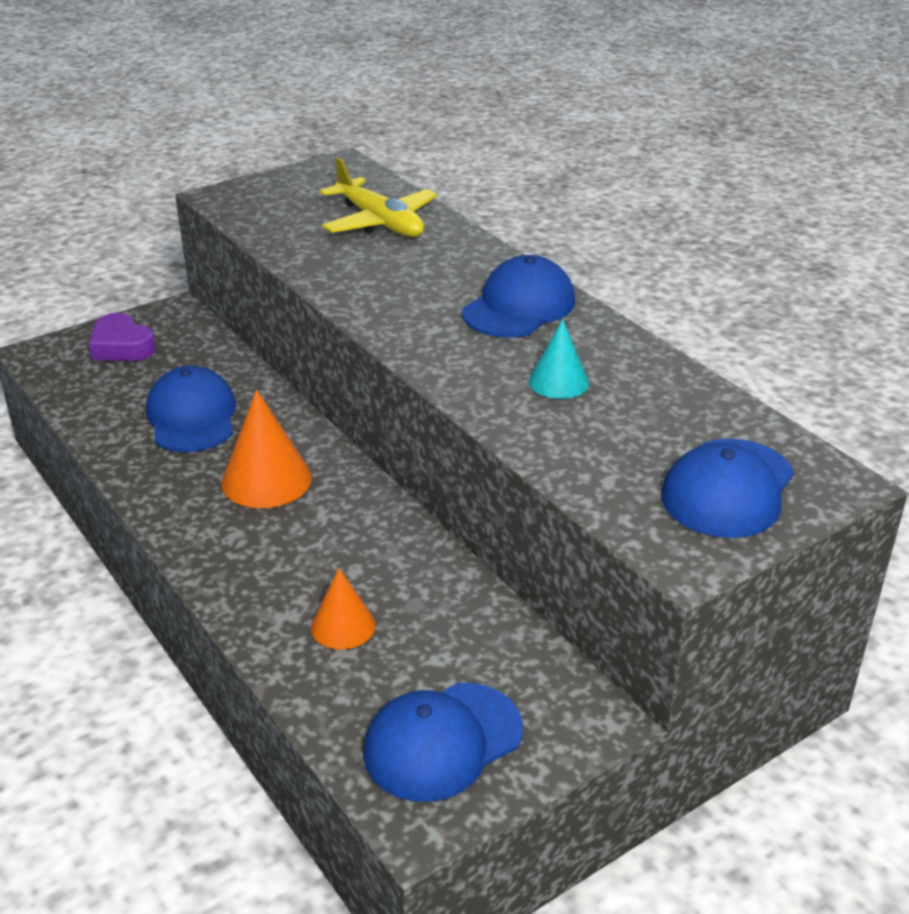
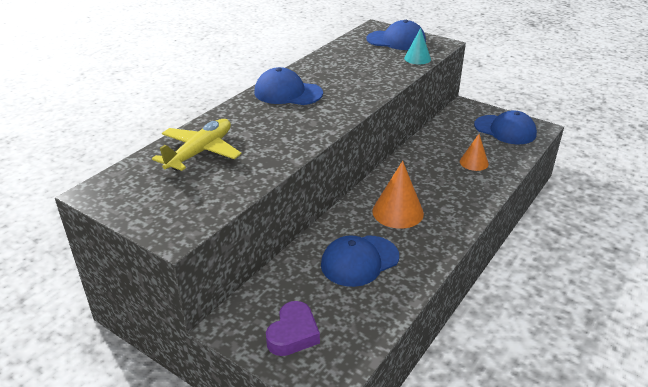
camera: 110 degrees left, 0 degrees up
turquoise cone [529,319,589,399] -> turquoise cone moved to [404,28,431,64]

